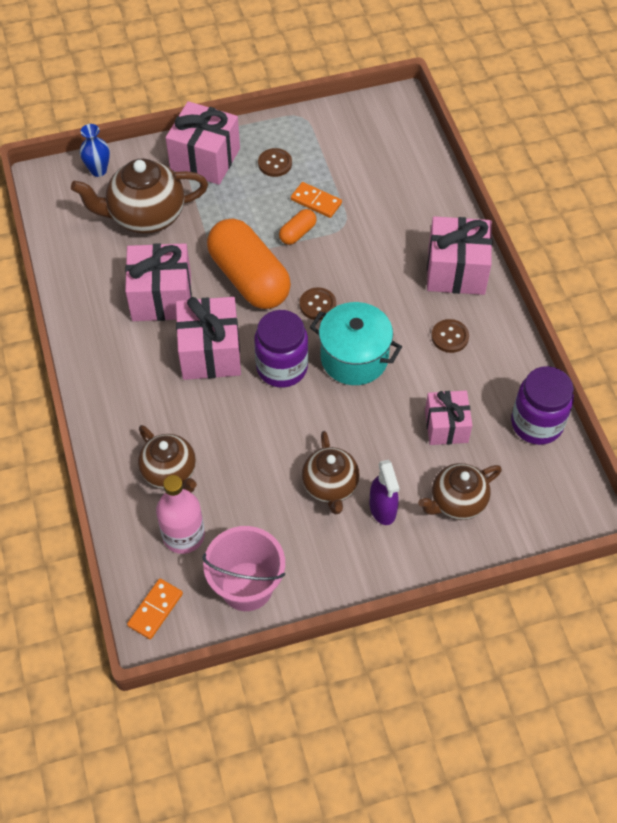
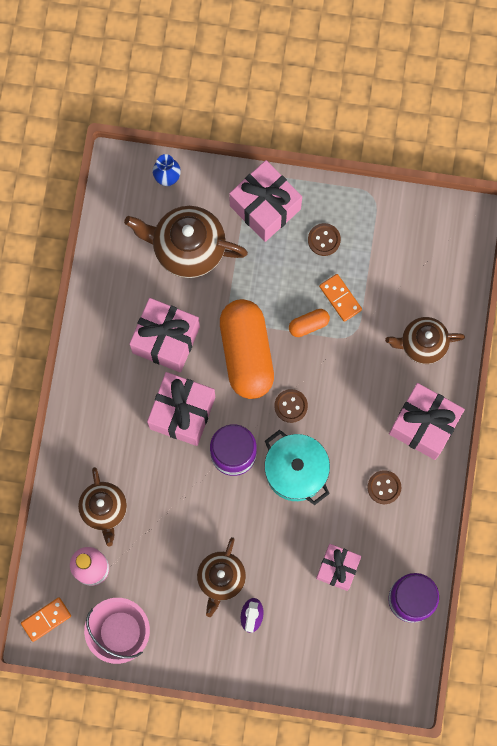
camera: 25 degrees right, 20 degrees up
brown teapot [418,463,502,520] -> brown teapot moved to [385,317,465,364]

